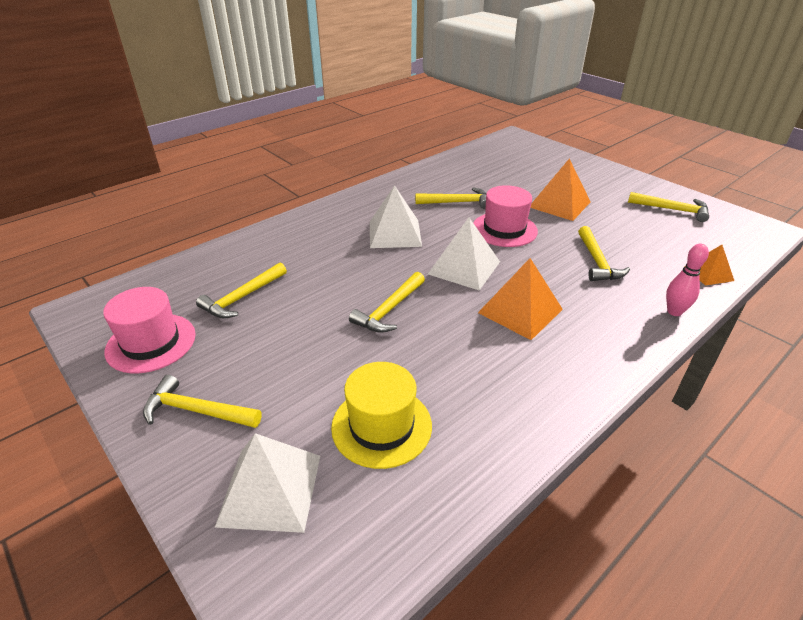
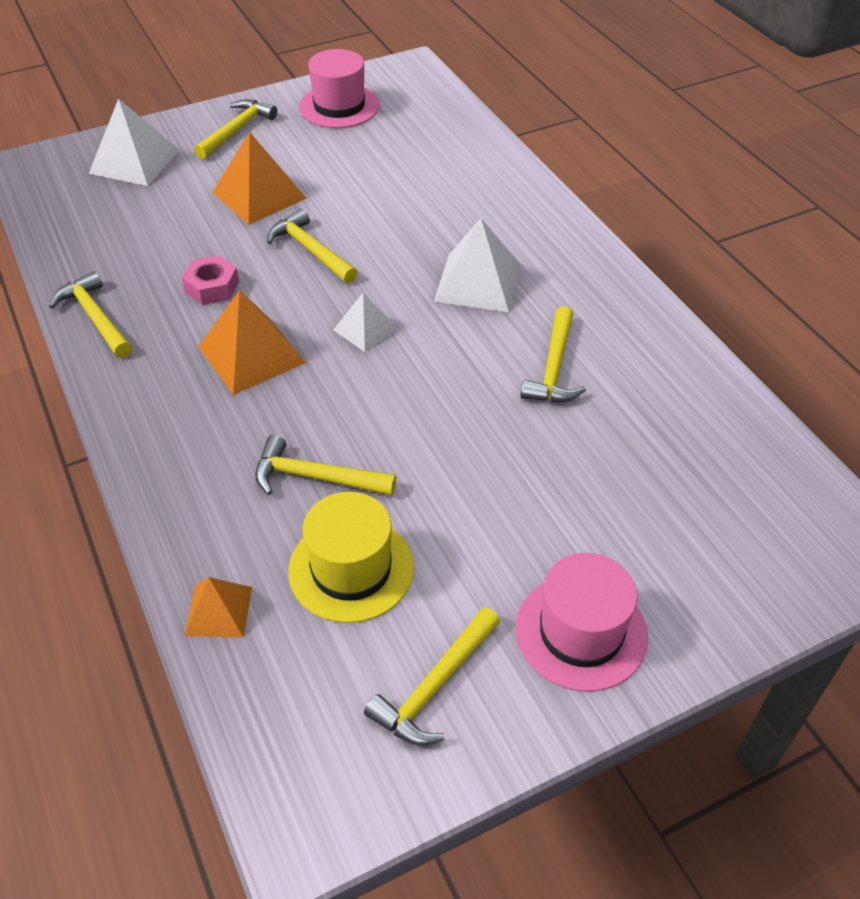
camera: 105 degrees right, 10 degrees up
yellow hammer [196,263,287,318] -> yellow hammer moved to [49,271,132,358]
yellow hat [331,362,432,469] -> yellow hat moved to [288,492,414,623]
white pyramid [428,218,500,291] -> white pyramid [333,293,398,352], size x0.59
pink hat [473,185,538,247] -> pink hat moved to [516,553,648,692]
orange pyramid [530,158,590,221] -> orange pyramid moved to [212,132,307,225]
pink bowling pin [666,244,709,316] -> none
none -> pink nut [182,255,239,305]

